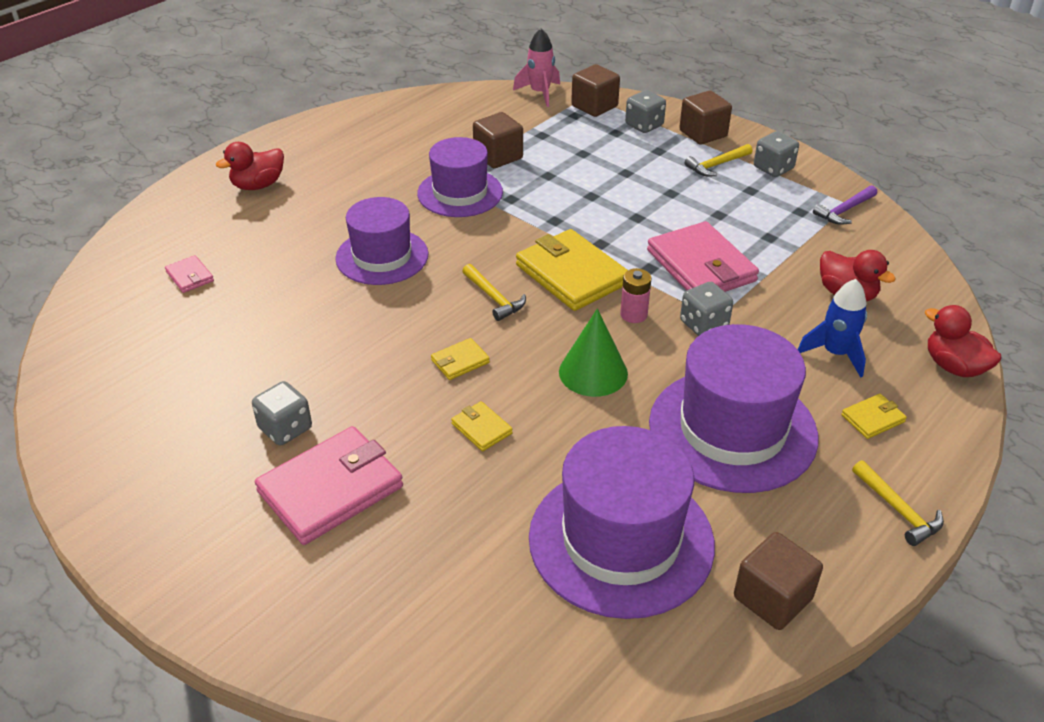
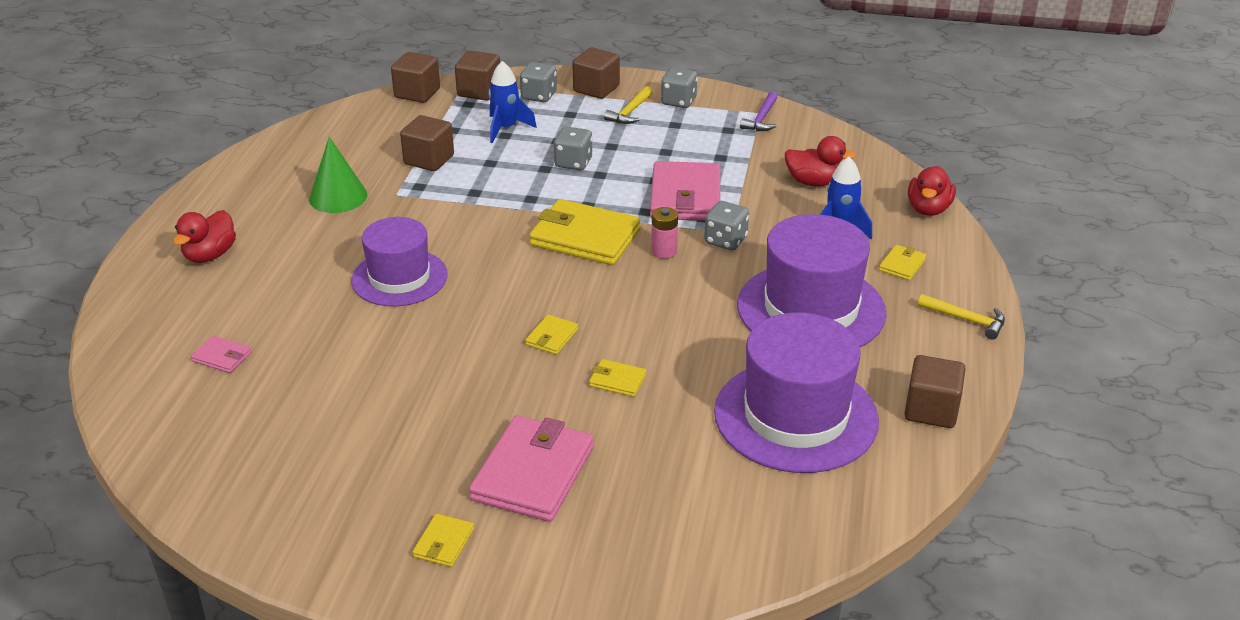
camera: 30 degrees left, 5 degrees down
grey dice [252,381,312,446] -> grey dice moved to [554,127,592,170]
purple hat [417,137,503,217] -> none
yellow hammer [462,264,526,321] -> none
pink rocket [513,28,560,107] -> brown cube [391,52,440,103]
green cone [559,308,628,397] -> green cone moved to [309,137,367,213]
pink wallet [647,221,759,292] -> pink wallet turned 60 degrees clockwise [650,161,720,221]
red duck [925,305,1002,377] -> red duck turned 90 degrees counterclockwise [908,166,956,216]
none -> yellow wallet [413,514,474,567]
none -> blue rocket [488,61,537,143]

